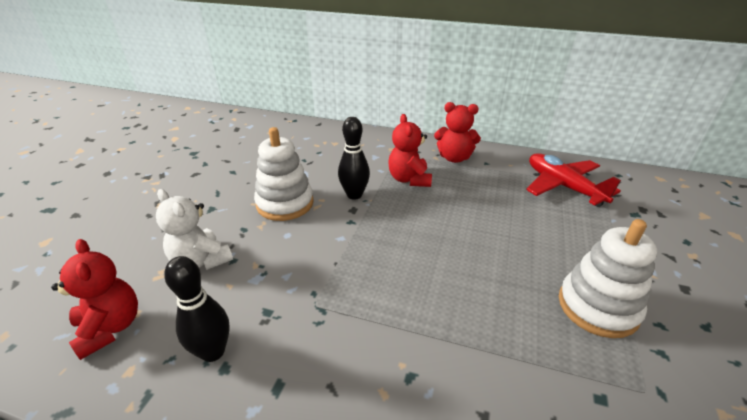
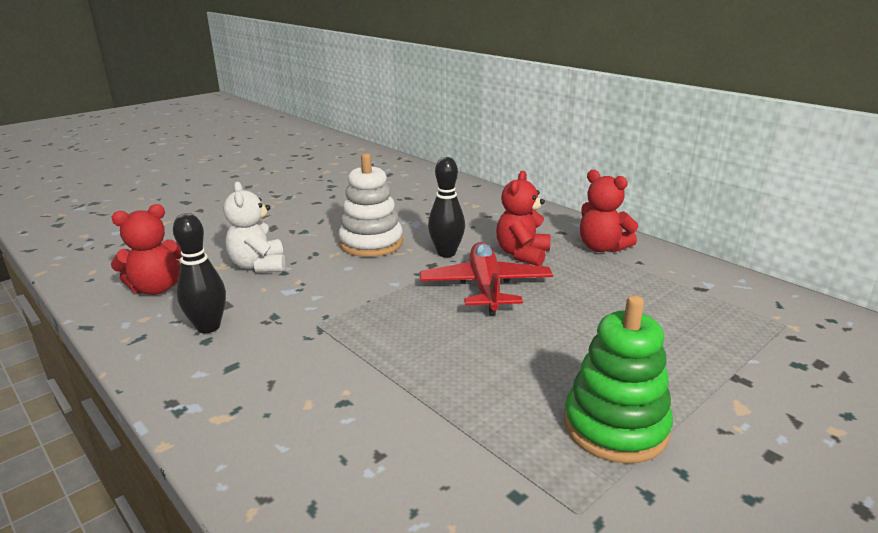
camera: 30 degrees right, 10 degrees down
red teddy bear [51,239,138,360] -> red teddy bear turned 60 degrees clockwise [111,204,182,295]
red plane [526,153,621,207] -> red plane moved to [420,242,553,316]
white stacking toy [559,219,657,338] -> green stacking toy [564,296,673,464]

